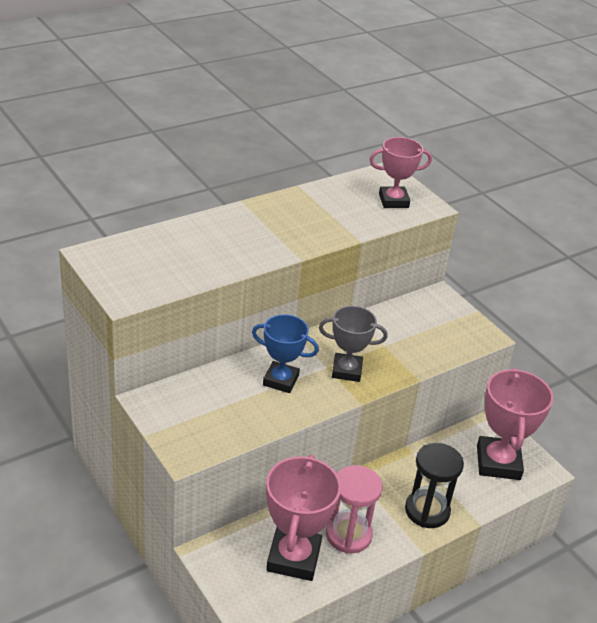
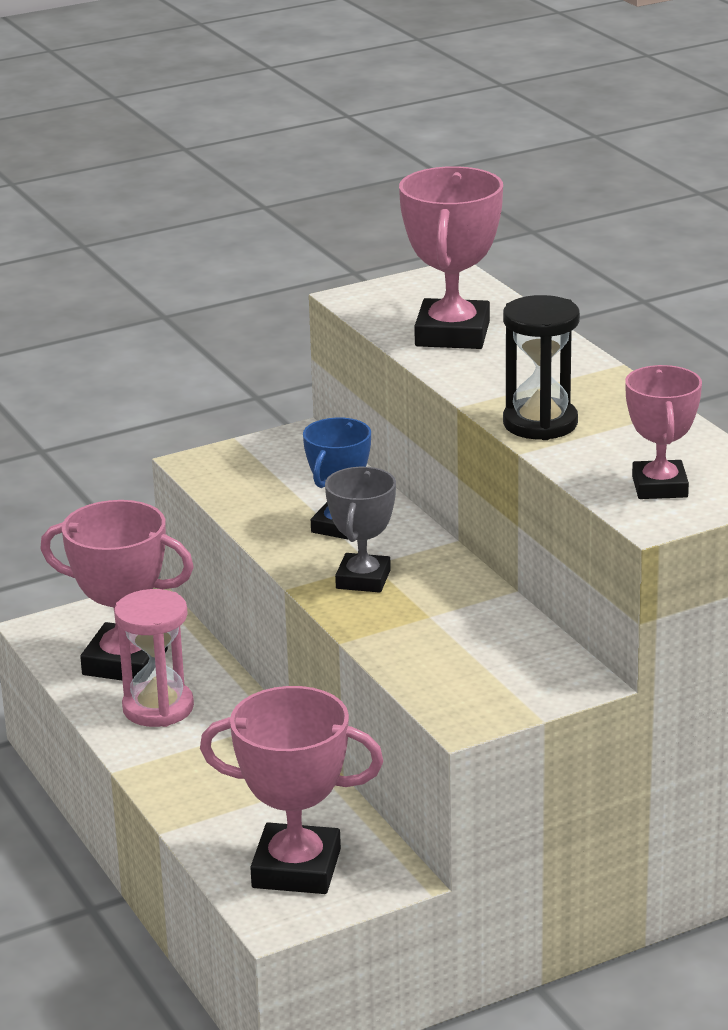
camera: 100 degrees right, 10 degrees down
black hourglass [405,443,464,528] -> black hourglass moved to [503,295,580,440]
none -> pink trophy [399,166,503,349]

